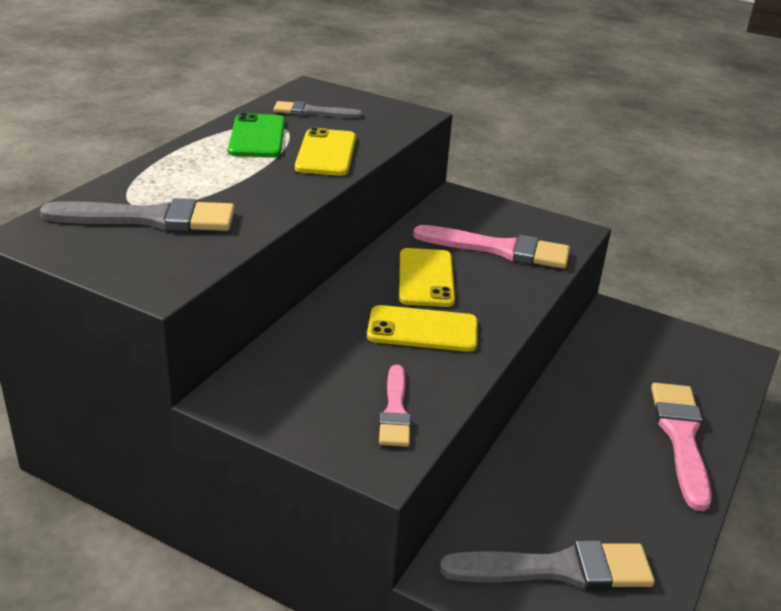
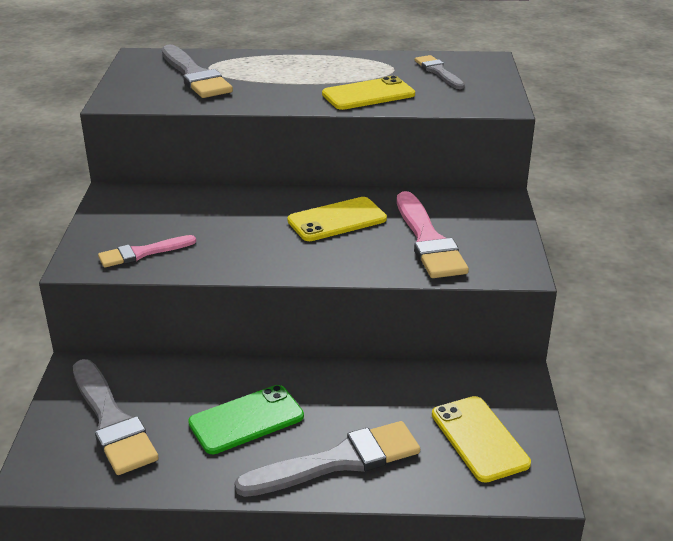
camera: 65 degrees right, 0 degrees up
green phone [228,113,285,157] -> green phone moved to [188,385,304,454]
yellow phone [367,305,478,352] -> yellow phone moved to [432,396,531,483]
pink brush [651,383,712,511] -> grey brush [234,421,420,497]

